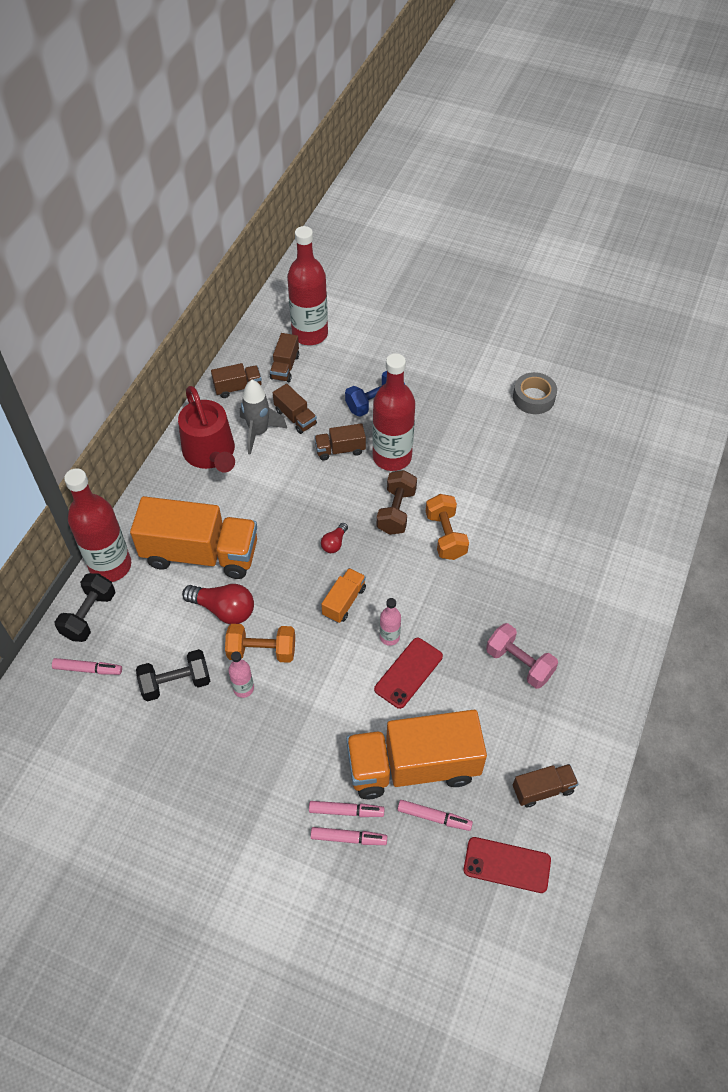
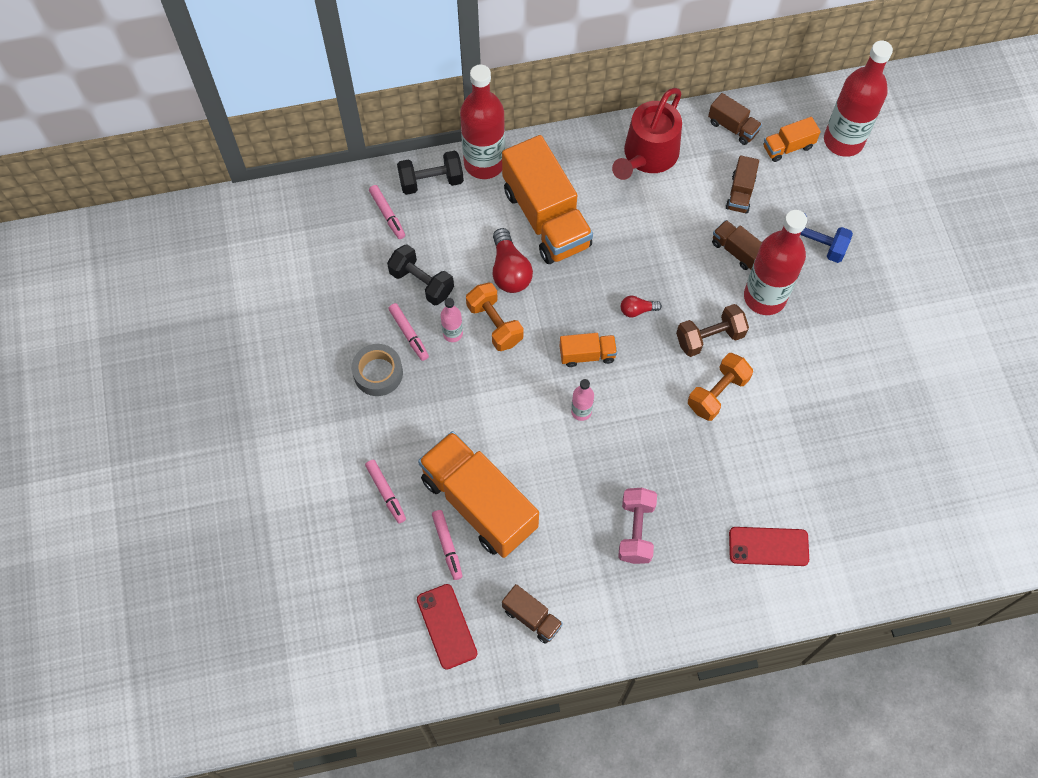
camera: 55 degrees right, 10 degrees up
grey rocket [240,380,287,455] -> none
brown truck [270,333,299,382] -> orange truck [764,117,821,162]
pink marker [309,801,385,817] -> pink marker moved to [388,303,429,361]
red phone [374,638,443,709] -> red phone moved to [729,527,809,566]
grey tape [513,372,557,414] -> grey tape moved to [352,344,403,396]

